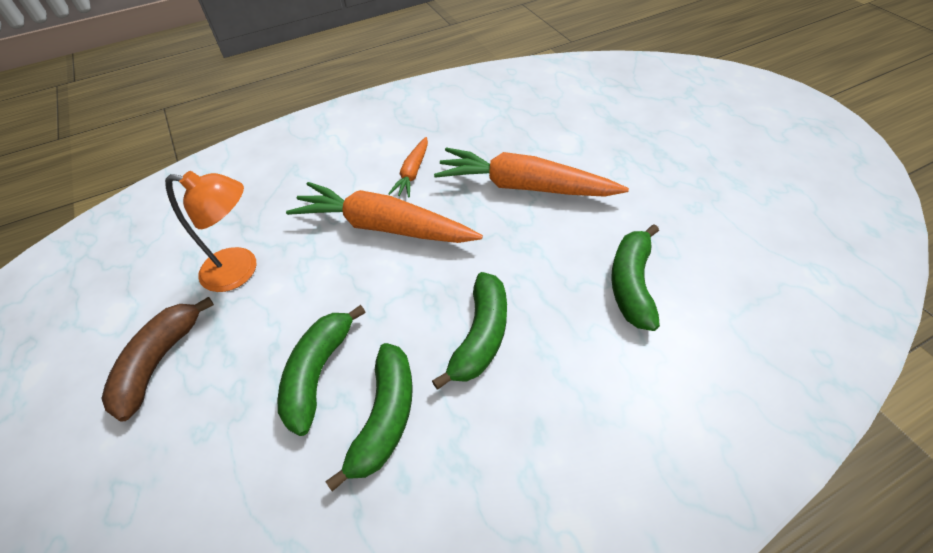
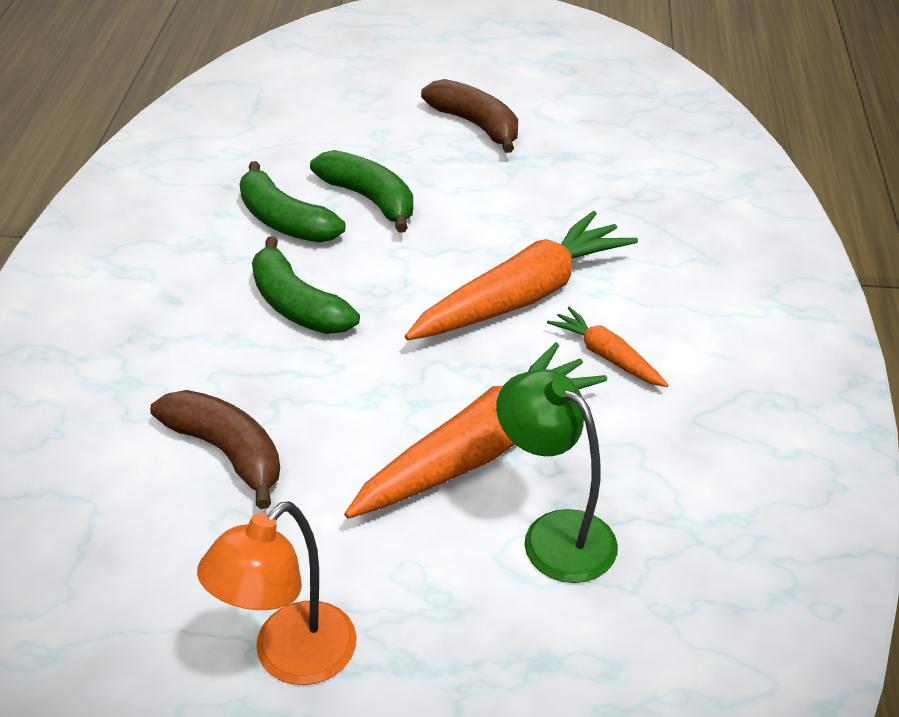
camera: 120 degrees right, 10 degrees down
orange lamp [165,171,256,292] -> orange lamp moved to [197,501,357,685]
green banana [611,224,660,331] -> brown banana [150,390,280,509]
none -> green lamp [496,369,618,583]

